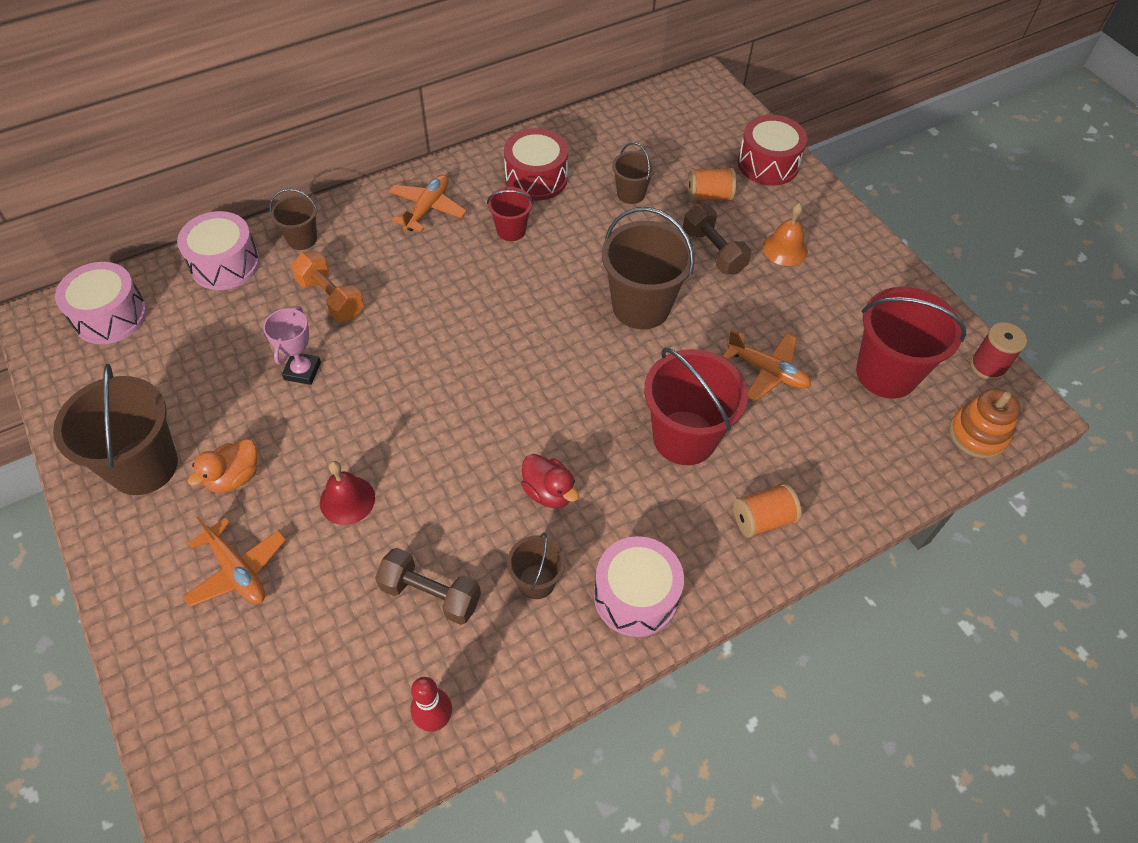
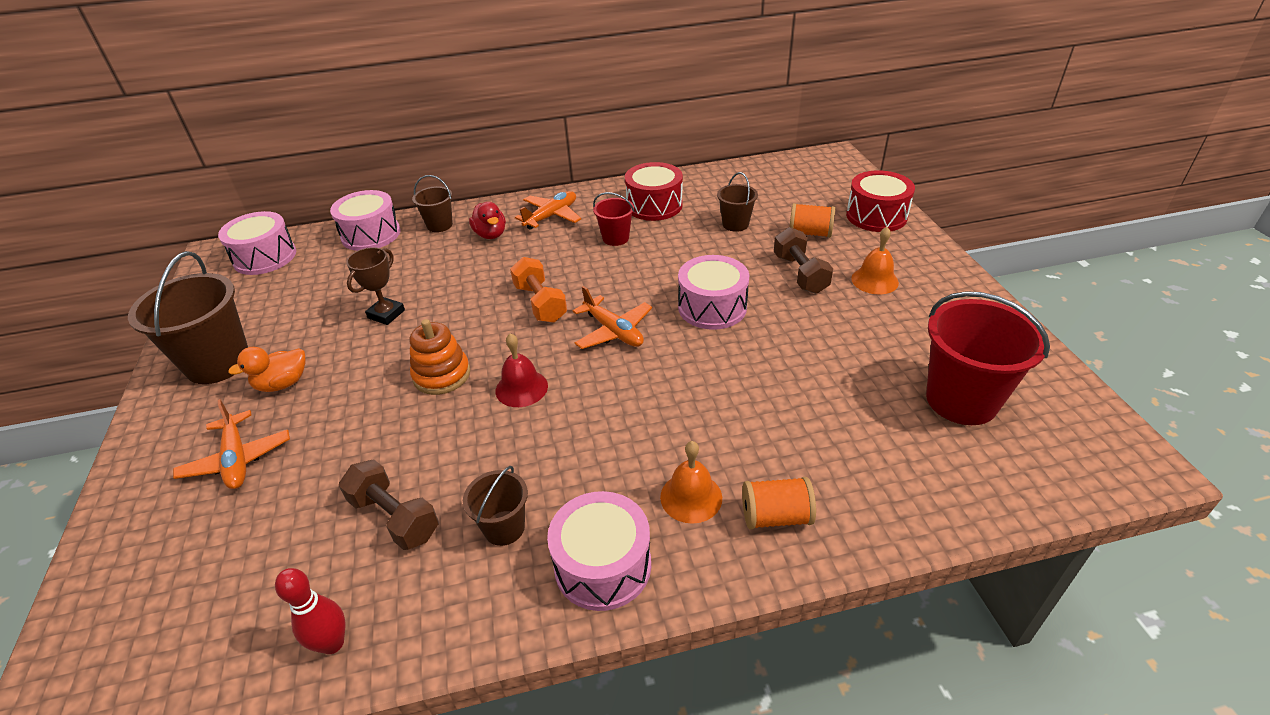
camera: 20 degrees right, 15 degrees down
pink trophy [263,306,321,385] -> brown trophy [346,247,405,325]
orange dumbbell [291,251,364,322] -> orange dumbbell moved to [510,257,567,323]
red bell [320,461,375,525] -> red bell moved to [496,333,548,407]
red duck [521,454,579,508] -> red duck moved to [469,202,506,239]
brown bucket [602,207,695,329] -> pink drum [678,255,749,330]
red bucket [644,348,748,465] -> none
orange plane [722,330,811,402] -> orange plane moved to [572,286,652,349]
orange stacking toy [949,388,1020,459] -> orange stacking toy moved to [410,319,470,395]
red spool [970,322,1027,380] -> none
none -> orange bell [660,441,722,524]

